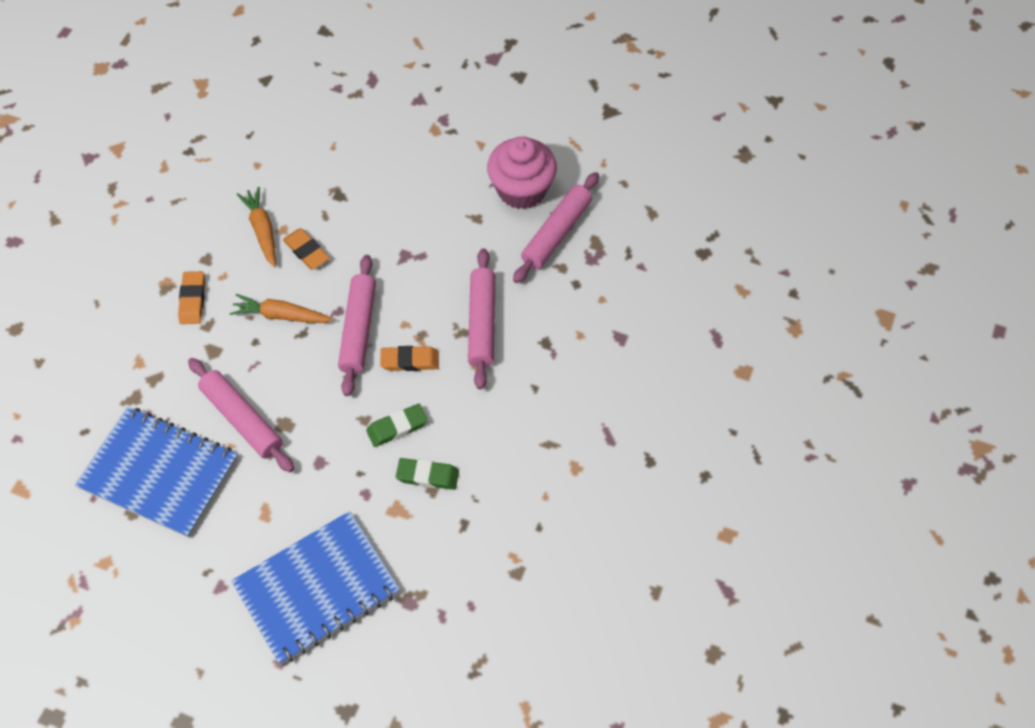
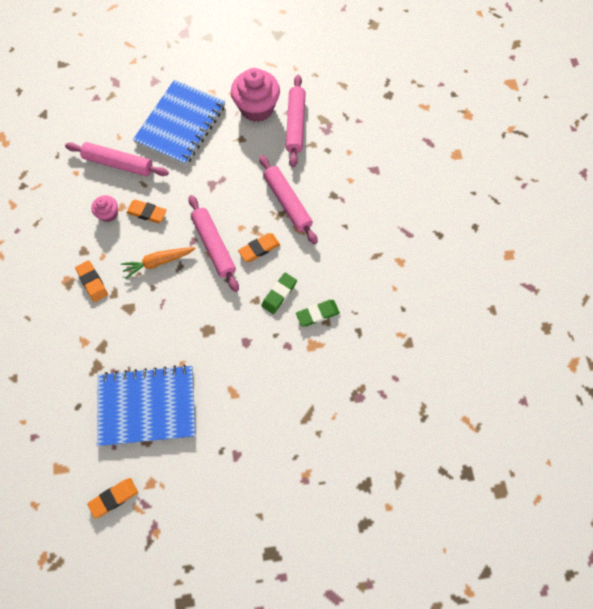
camera: 30 degrees left, 10 degrees up
pink rolling pin [188,358,294,472] -> pink rolling pin moved to [65,142,169,176]
blue notebook [231,511,400,665] -> blue notebook moved to [133,80,225,166]
orange carrot [237,187,276,268] -> pink cupcake [91,195,118,222]
none -> orange eraser [87,478,138,519]

